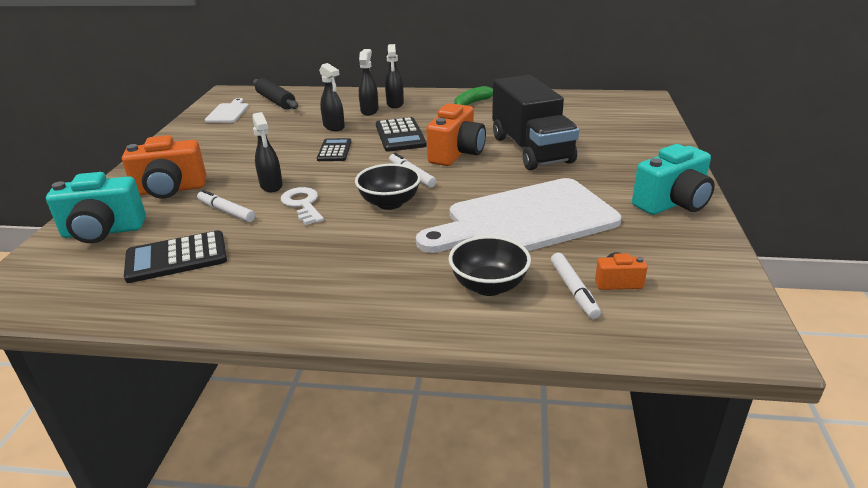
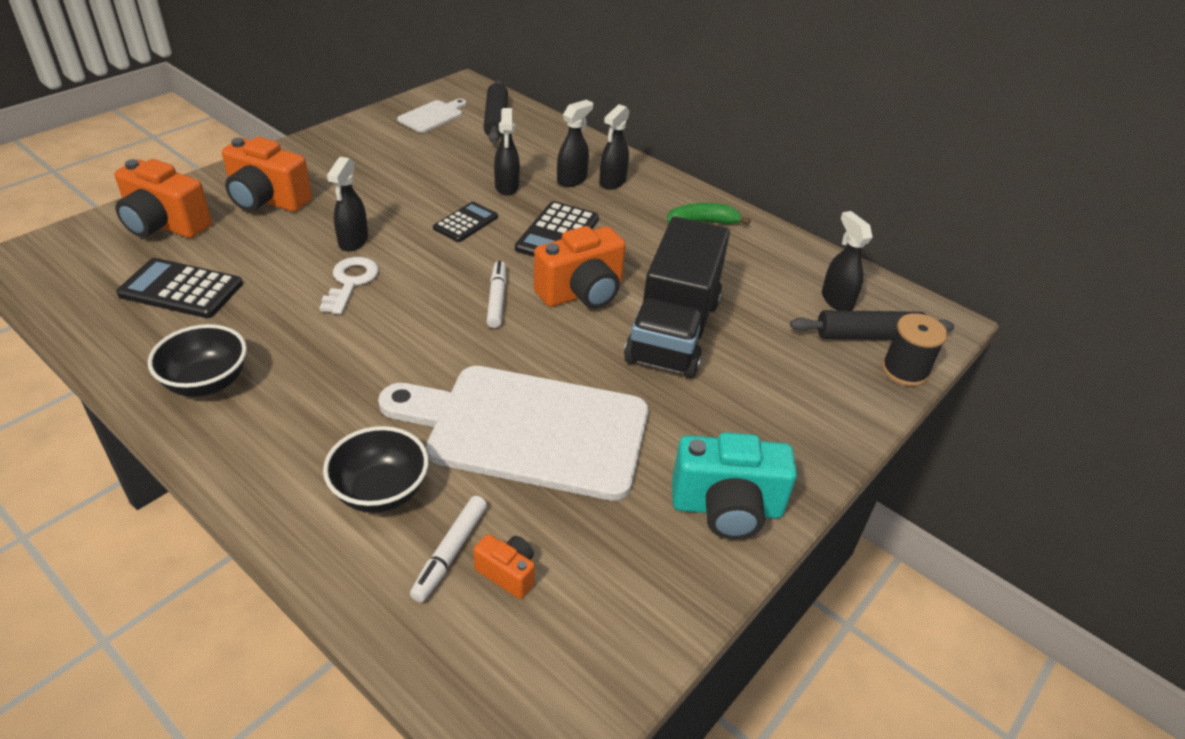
camera: 30 degrees right, 10 degrees up
turquoise camera [46,172,146,243] -> orange camera [115,159,212,238]
white marker [197,190,255,222] -> none
black bowl [355,164,421,210] -> black bowl moved to [148,324,247,397]
none -> black rolling pin [790,310,954,340]
none -> black spray bottle [822,211,873,311]
none -> black spool [882,313,947,386]

